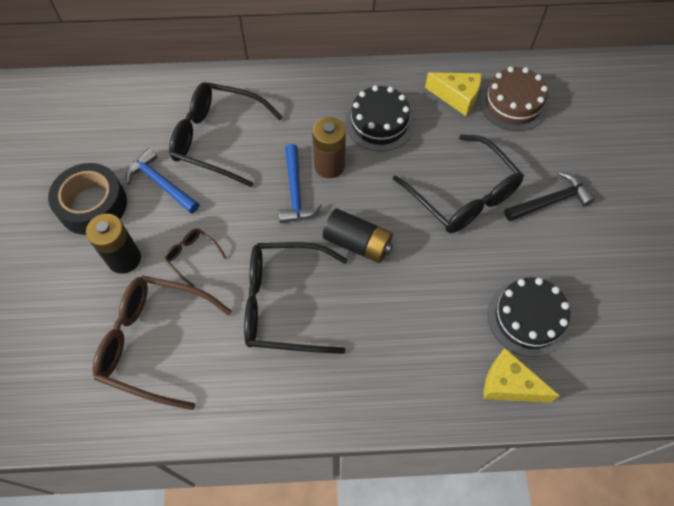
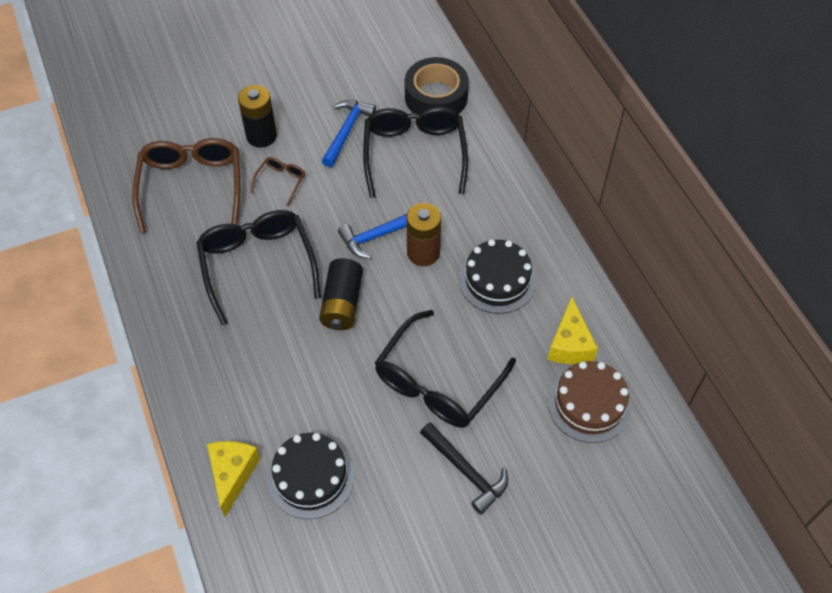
camera: 70 degrees right, 5 degrees down
black tape [48,163,127,235] -> black tape moved to [405,57,469,114]

